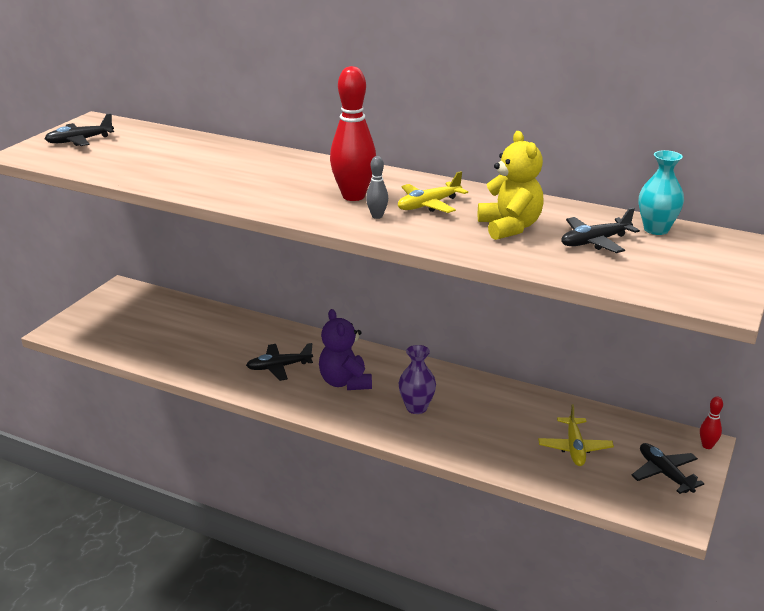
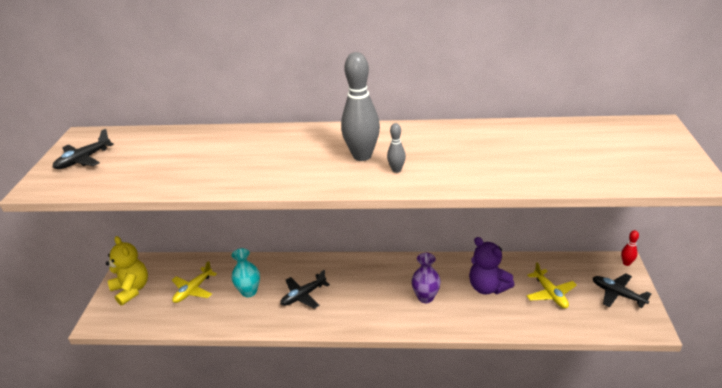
camera: 20 degrees left, 5 degrees up
purple teddy bear [319,309,372,390] -> purple teddy bear moved to [469,237,514,295]
red bowling pin [330,66,376,201] -> grey bowling pin [341,52,380,161]
yellow plane [398,171,468,213] -> yellow plane moved to [172,261,217,303]
yellow teddy bear [478,131,544,240] -> yellow teddy bear moved to [106,236,148,306]
black plane [561,208,640,253] -> none
turquoise vase [639,150,684,235] -> turquoise vase moved to [232,248,260,297]

